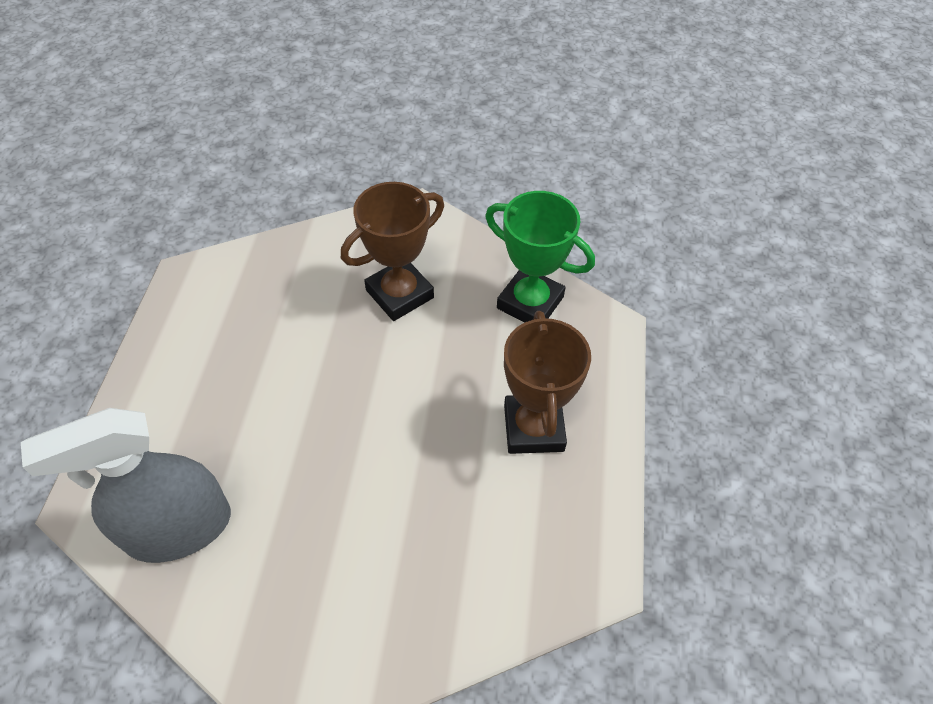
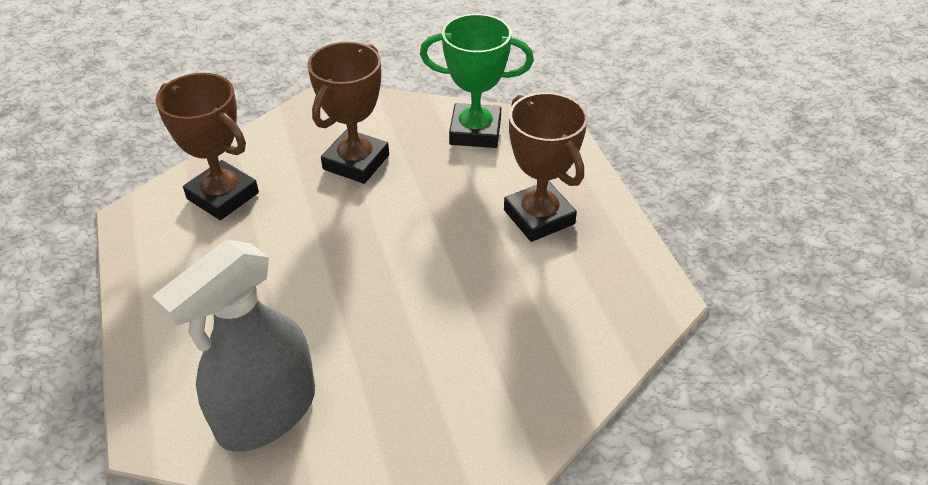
camera: 25 degrees left, 10 degrees down
none -> brown trophy [155,73,259,220]

